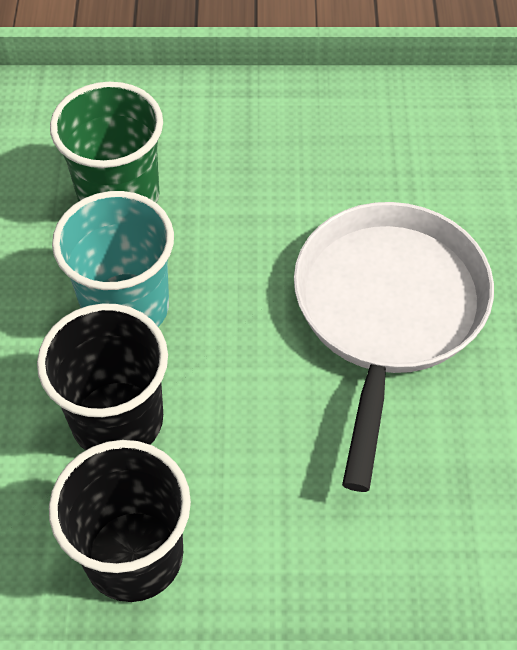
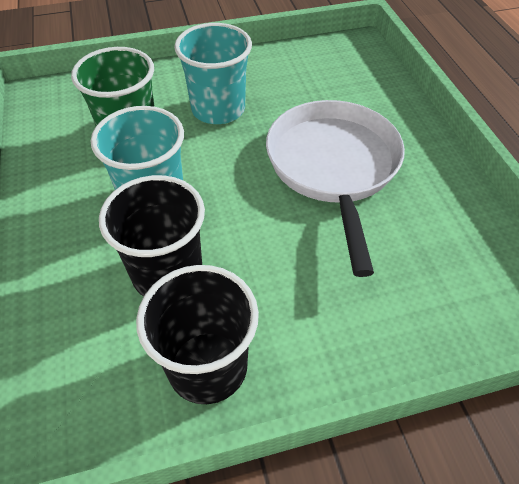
camera: 15 degrees left, 5 degrees down
none -> turquoise cup [174,23,252,124]

